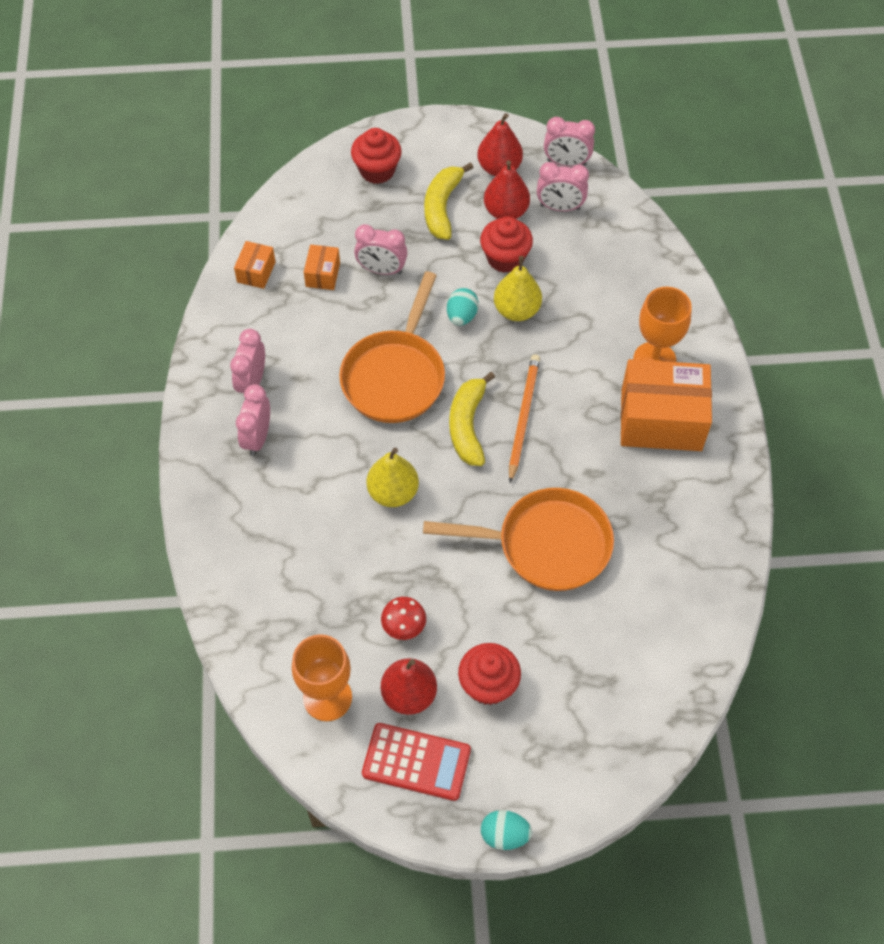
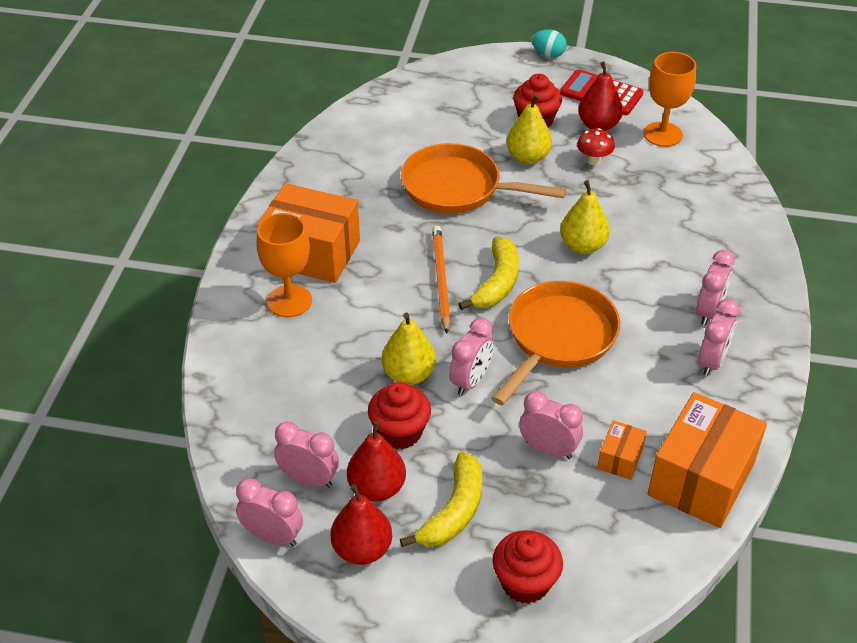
camera: 165 degrees left, 15 degrees down
orange box [234,241,276,289] -> orange box [648,392,767,528], size x2.18
turquoise egg [447,288,479,326] -> pink clock [449,318,494,396]
orange pencil [509,354,540,483] -> orange pencil turned 150 degrees clockwise [432,226,450,334]
none -> yellow pear [507,94,552,164]

